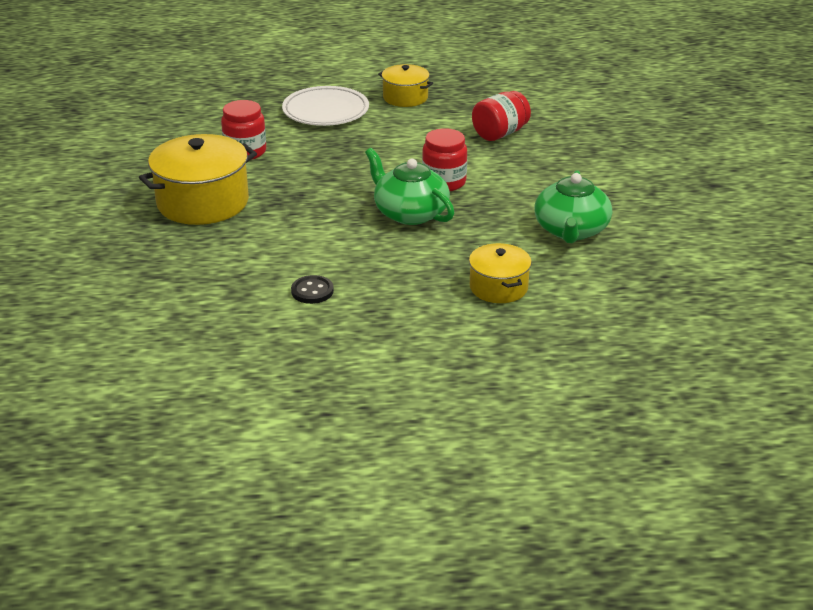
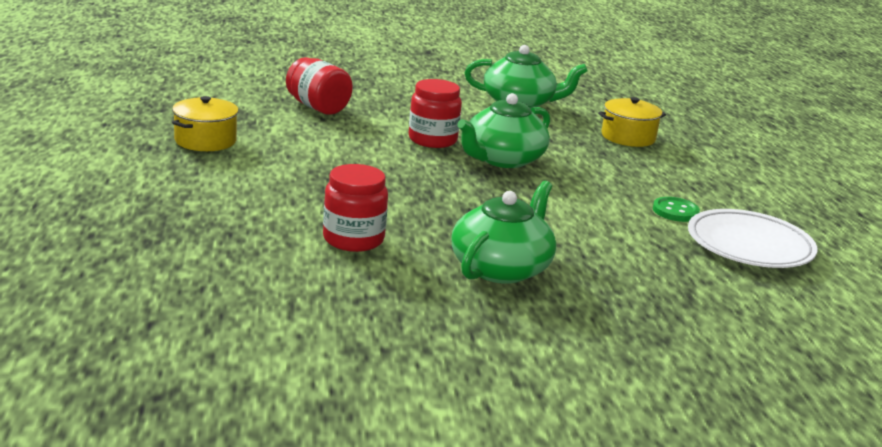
camera: 95 degrees left, 10 degrees down
yellow pot [139,134,257,225] -> green teapot [451,180,556,284]
white plate [282,86,369,126] -> white plate moved to [688,209,817,268]
black button [291,275,334,304] -> green button [653,197,700,222]

